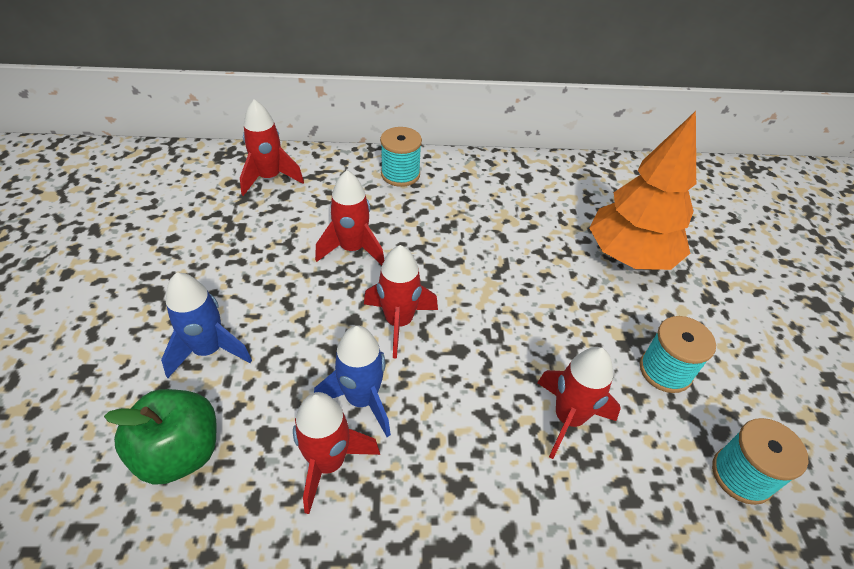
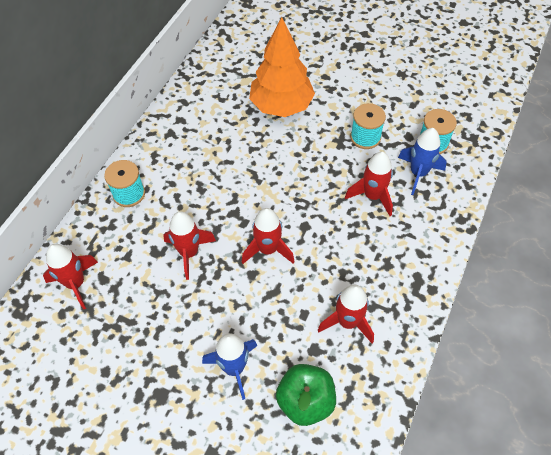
camera: 60 degrees left, 10 degrees up
blue rocket [314,325,391,437] -> blue rocket moved to [398,128,447,195]

